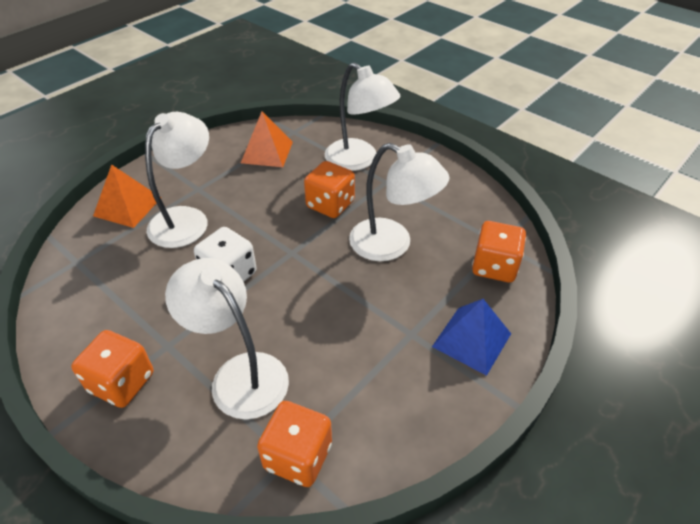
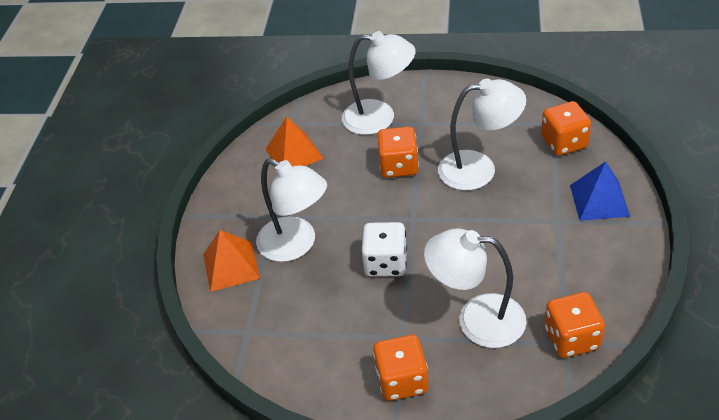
camera: 30 degrees left, 0 degrees up
white lamp [145,112,209,248] -> white lamp turned 135 degrees clockwise [256,158,327,262]

